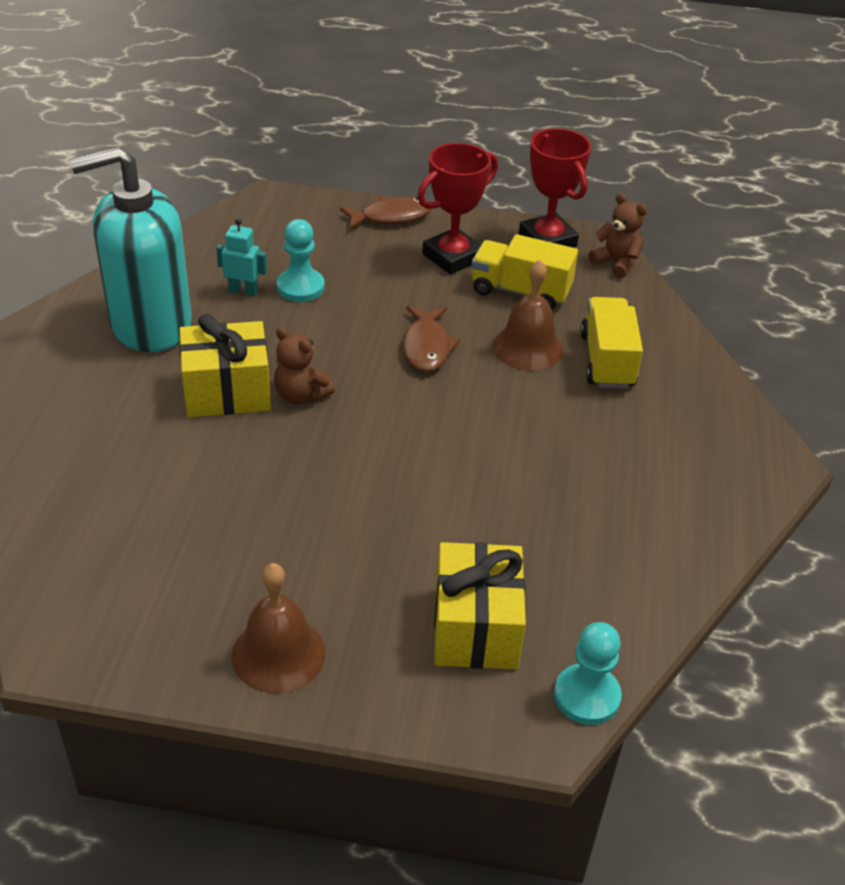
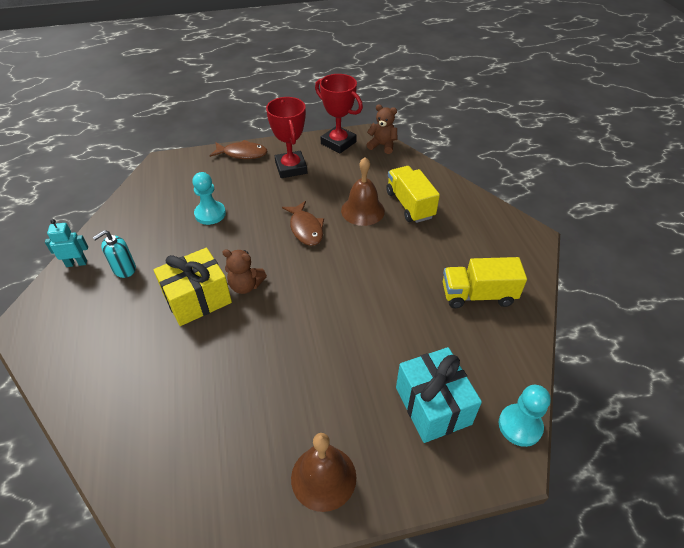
camera: 20 degrees left, 5 degrees up
turquoise soap dispenser [69,146,192,352] -> turquoise soap dispenser [92,230,136,278], size x0.40
turquoise robot [216,218,267,296] -> turquoise robot moved to [45,219,88,267]
brown fish [340,196,432,230] -> brown fish turned 45 degrees clockwise [210,140,267,159]
red trophy [417,143,498,274] -> red trophy turned 45 degrees counterclockwise [266,97,307,178]
yellow gift [434,542,526,669] -> turquoise gift [396,347,482,443]
yellow truck [472,234,578,310] -> yellow truck moved to [443,257,527,308]

